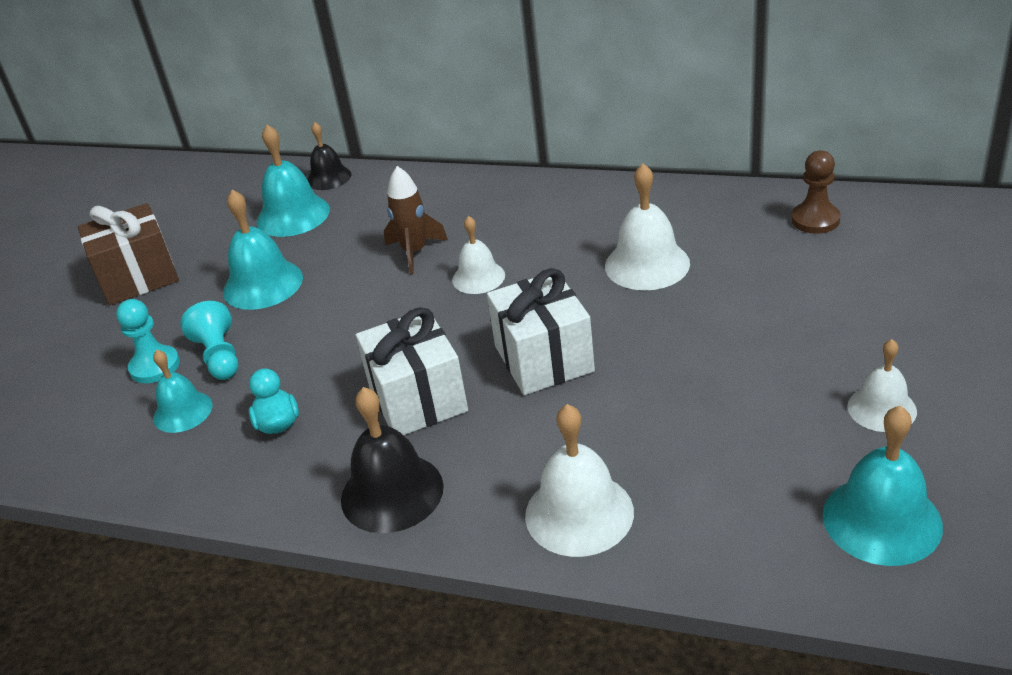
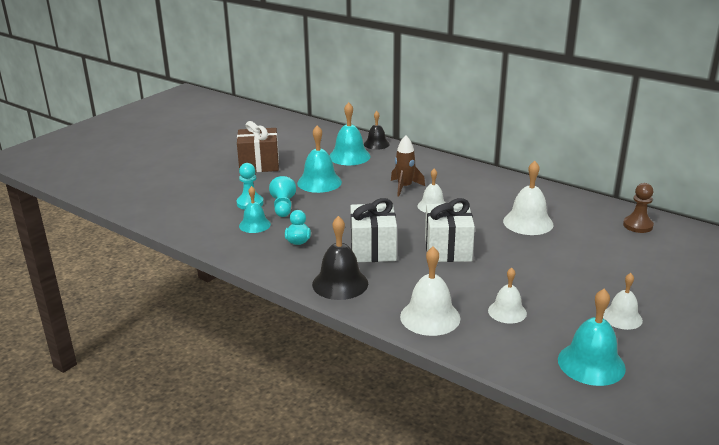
camera: 15 degrees right, 10 degrees down
none -> white bell [488,268,527,324]

